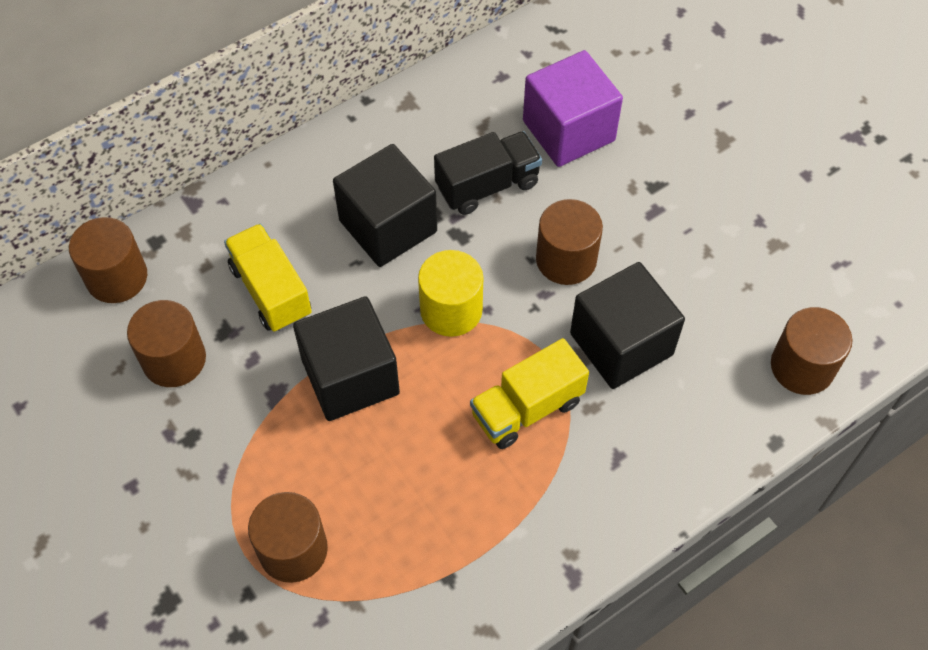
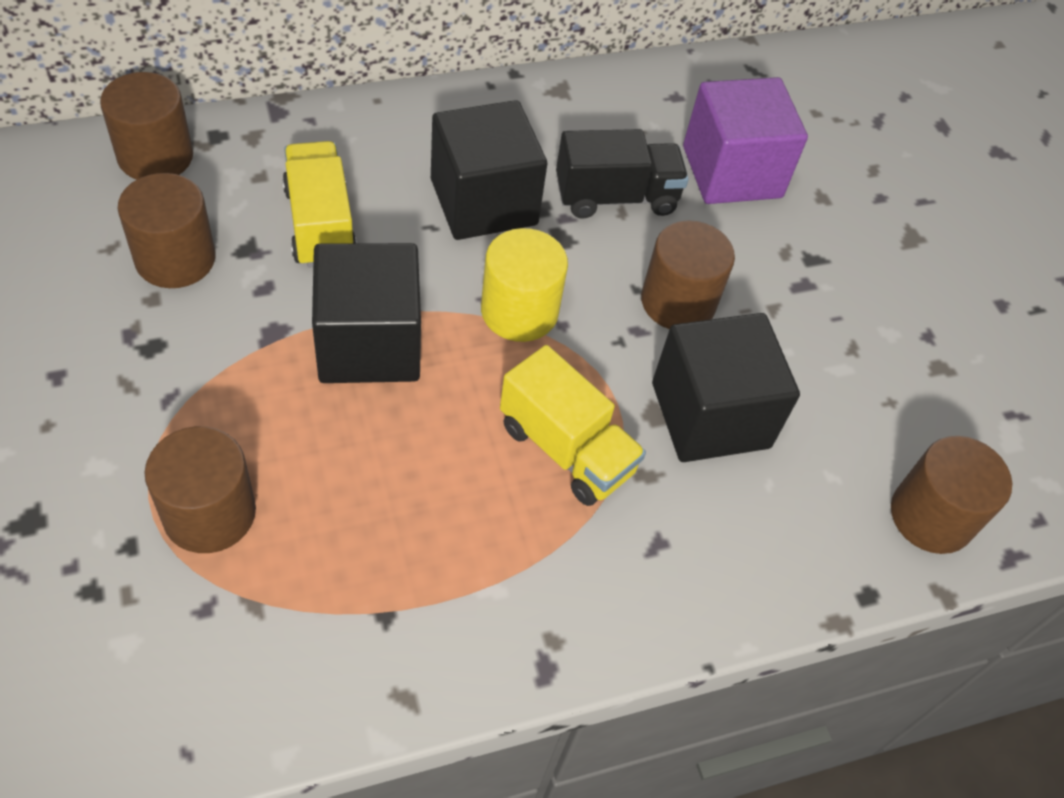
camera: 10 degrees right, 5 degrees down
yellow truck [470,338,589,449] -> yellow truck turned 120 degrees counterclockwise [500,345,646,506]

